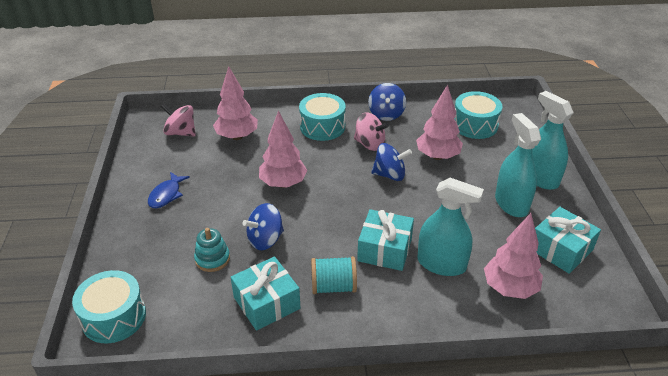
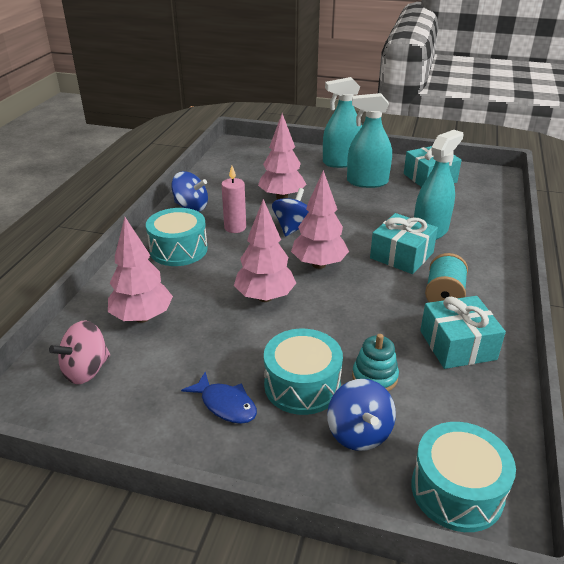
camera: 70 degrees left, 5 degrees down
blue spinning top [243,203,284,250] -> blue spinning top moved to [327,379,396,451]
pink spinning top [354,113,389,151] -> pink candle [221,166,246,233]
turquoise drum [454,91,503,139] -> turquoise drum moved to [264,329,343,415]
pink tree [484,213,543,299] -> pink tree moved to [291,170,349,269]

